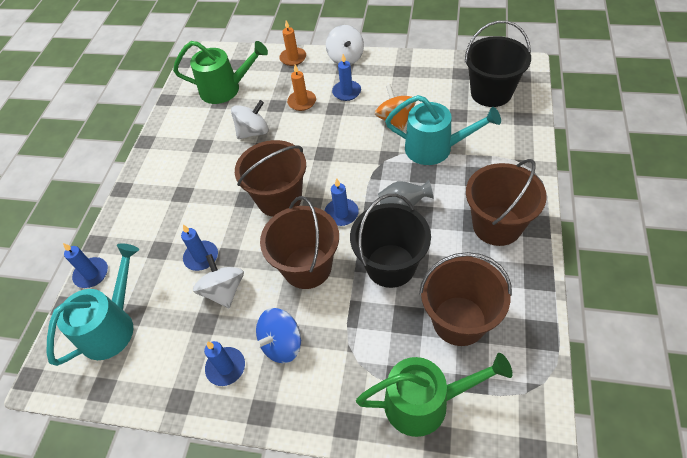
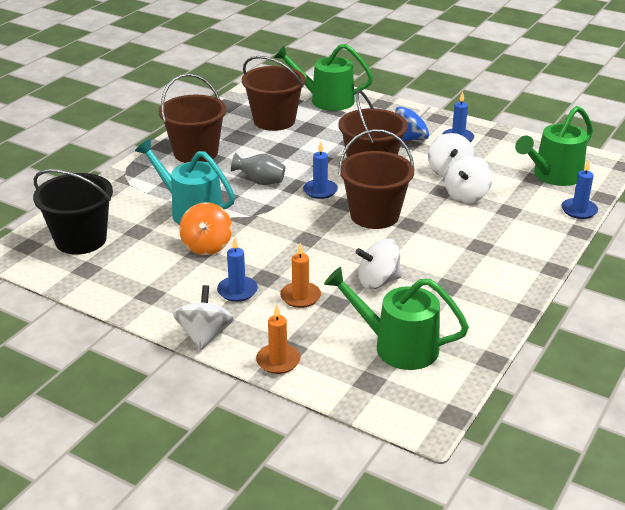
camera: 165 degrees left, 20 degrees down
turquoise watering can [47,243,139,366] -> green watering can [515,106,593,186]
blue candle [181,225,218,271] -> white spinning top [445,155,493,203]
black bucket [350,194,431,288] -> none

